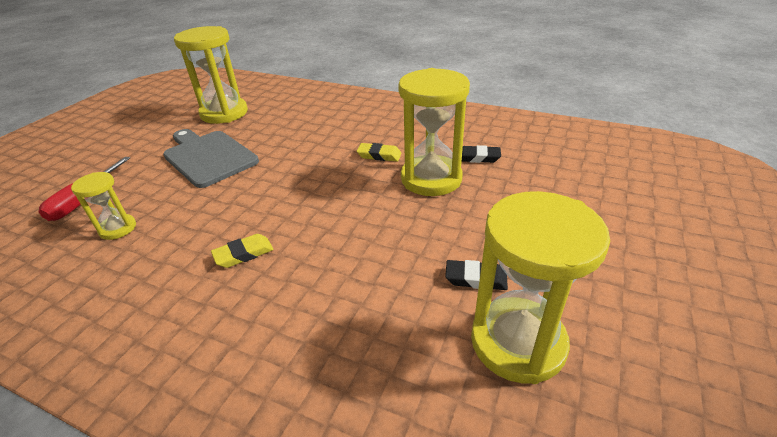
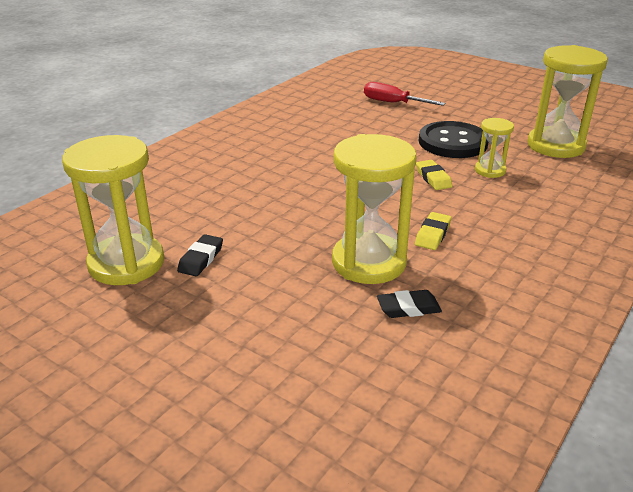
camera: 100 degrees right, 5 degrees down
yellow hourglass [71,172,136,240] -> yellow hourglass moved to [475,118,514,178]
grey cutting board [163,129,259,188] -> black button [419,121,488,158]
yellow eraser [211,234,274,268] -> yellow eraser moved to [416,160,452,190]
black eraser [462,145,501,163] -> black eraser turned 60 degrees clockwise [377,290,442,318]

